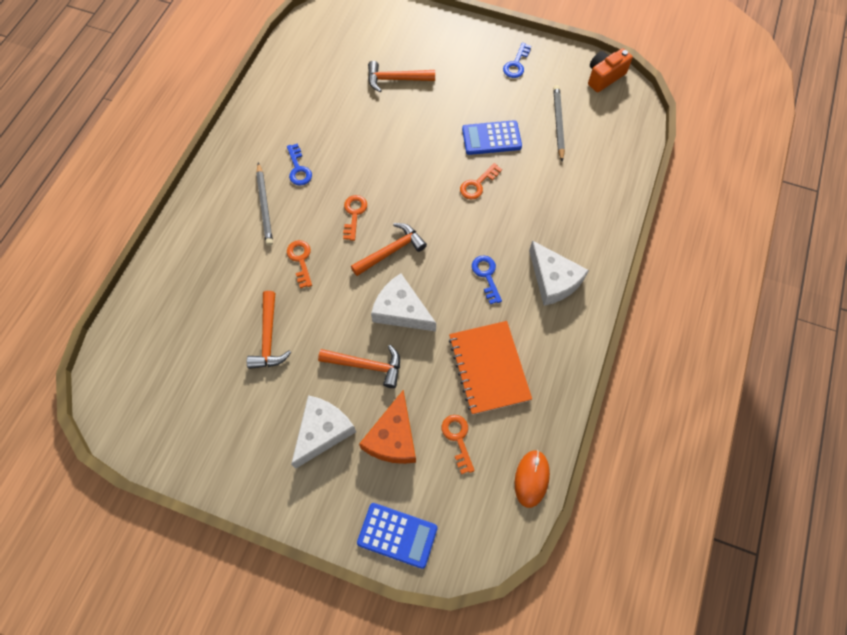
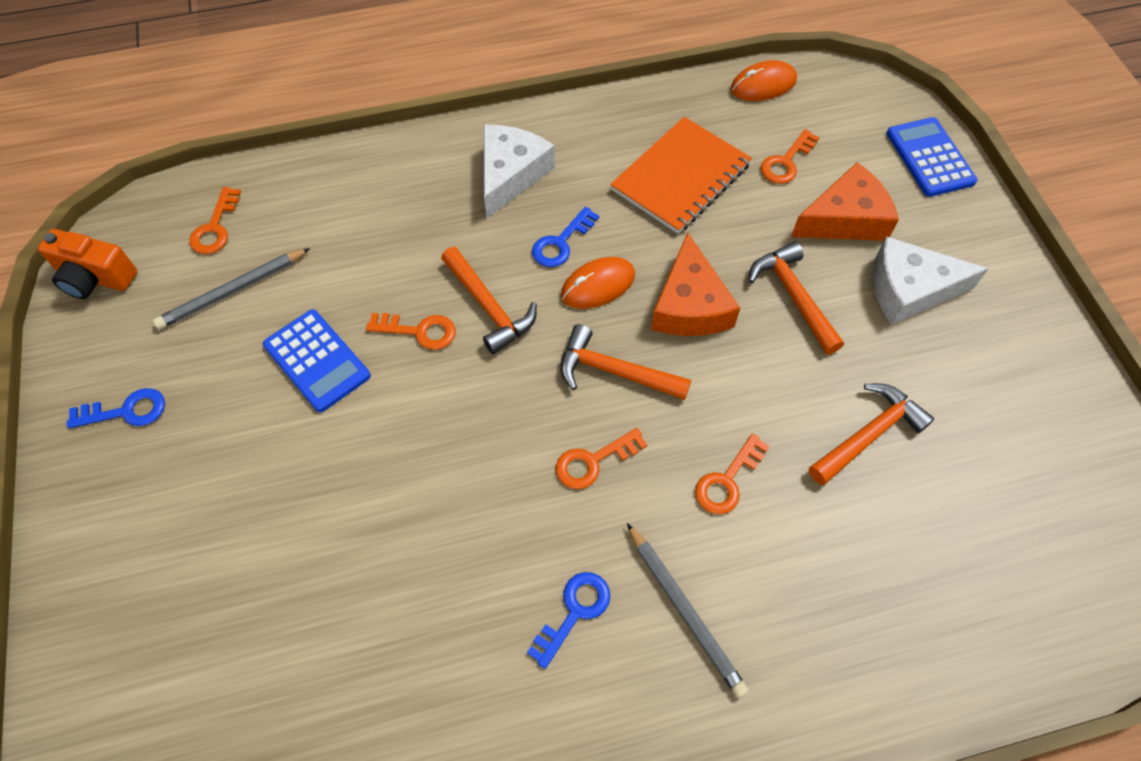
camera: 125 degrees left, 5 degrees down
grey pencil [256,162,273,246] -> grey pencil turned 105 degrees clockwise [627,523,749,698]
orange hammer [368,61,435,92] -> orange hammer moved to [441,247,537,355]
white cheese [371,274,436,331] -> orange cheese [651,232,740,336]
none -> orange key [189,187,241,254]
none -> orange mouse [561,257,635,309]

